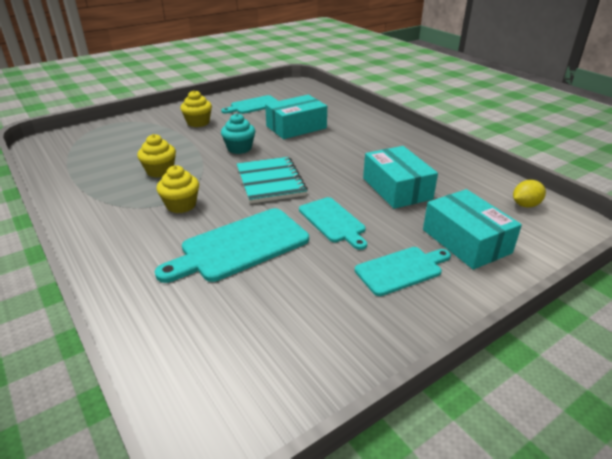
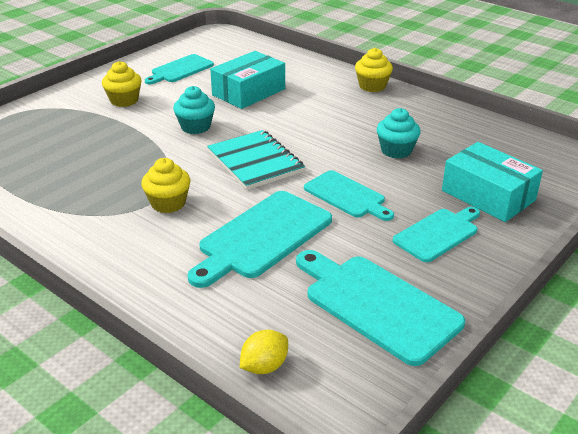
camera: 15 degrees left, 0 degrees up
yellow cupcake [137,134,176,178] -> yellow cupcake moved to [355,48,393,92]
turquoise box [363,146,438,209] -> turquoise cupcake [377,108,421,159]
yellow lemon [513,180,546,208] -> yellow lemon moved to [240,330,288,374]
none -> turquoise cutting board [296,250,465,366]

